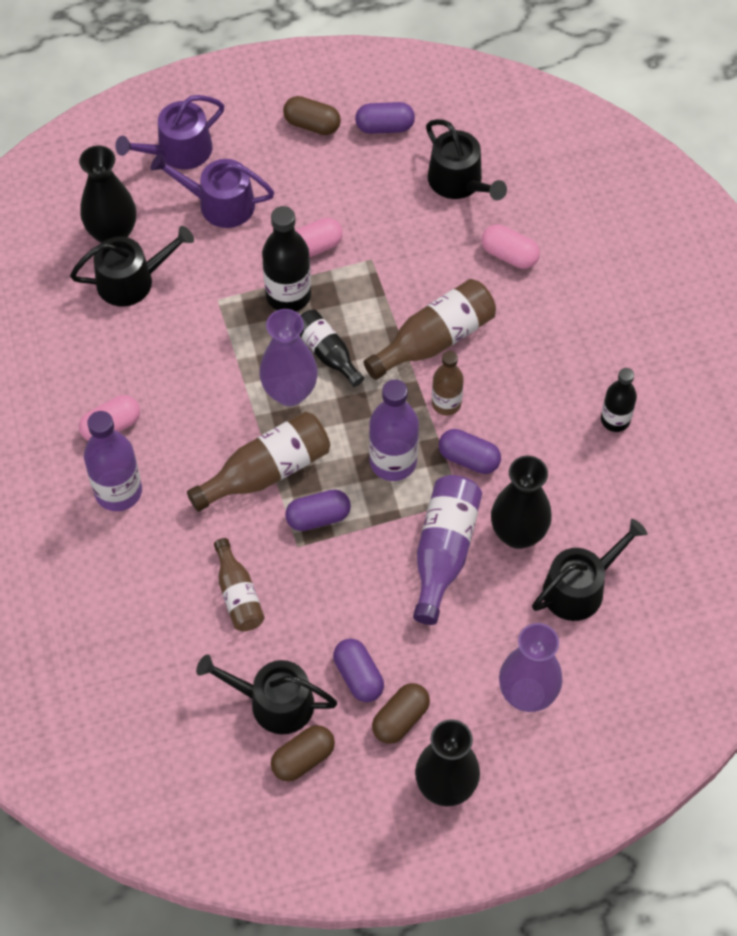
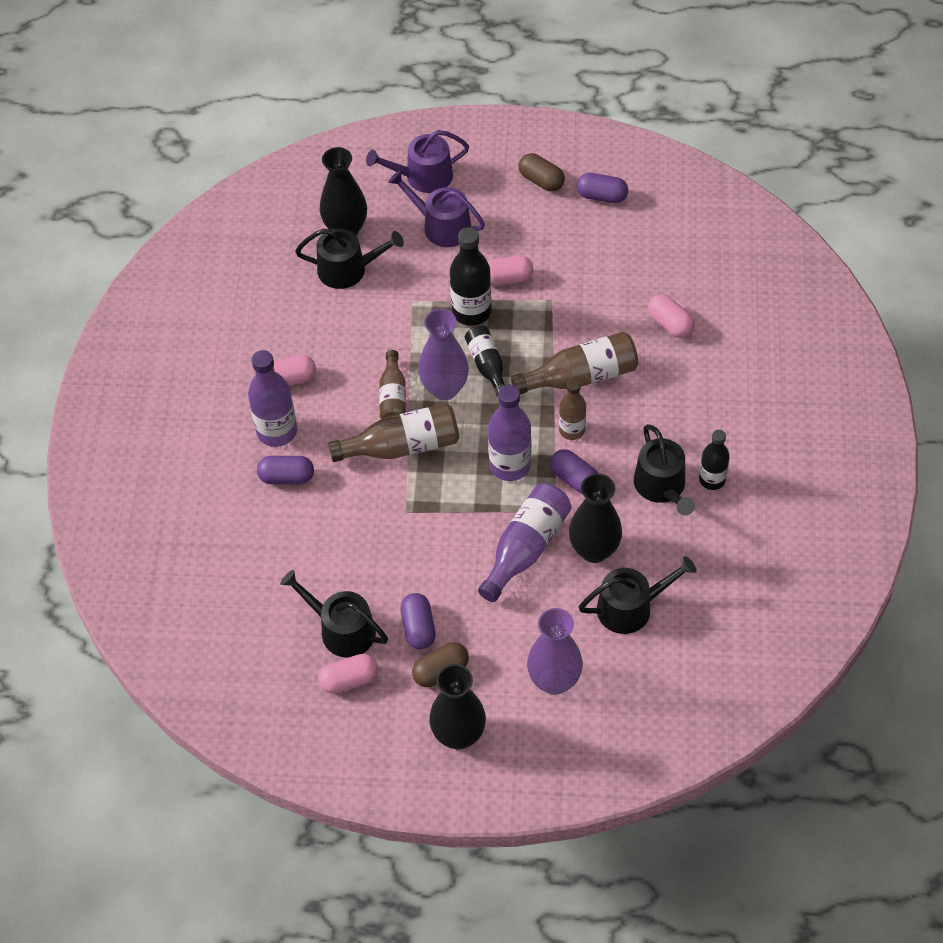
camera: 20 degrees right, 5 degrees down
brown bottle [214,538,264,631] -> brown bottle moved to [379,350,406,419]
brown capsule [271,725,335,782] -> pink capsule [318,654,378,694]
purple capsule [285,490,351,531] -> purple capsule moved to [257,456,314,484]
black watering can [426,119,507,200] -> black watering can moved to [634,424,695,515]

